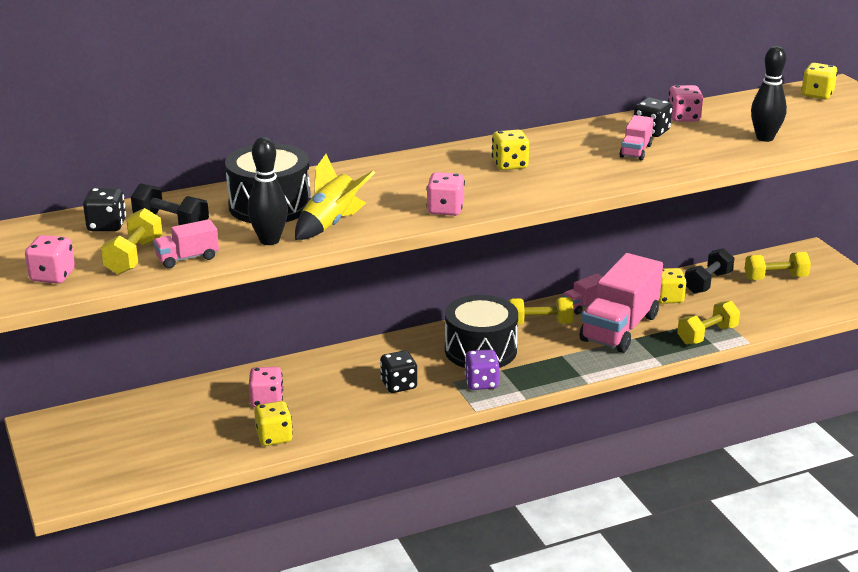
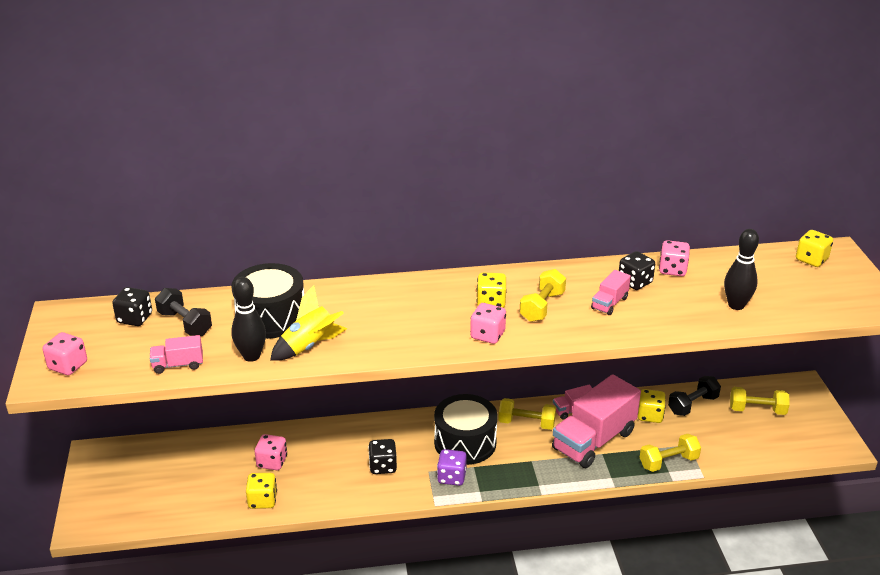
camera: 15 degrees right, 5 degrees up
yellow dumbbell [100,208,162,274] -> yellow dumbbell moved to [520,269,566,322]
pink dice [427,172,465,216] -> pink dice moved to [470,303,506,344]

